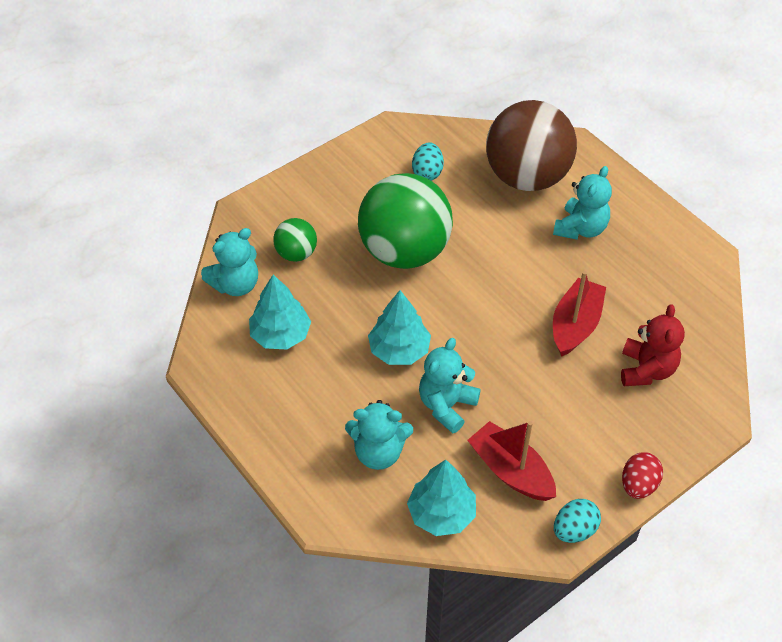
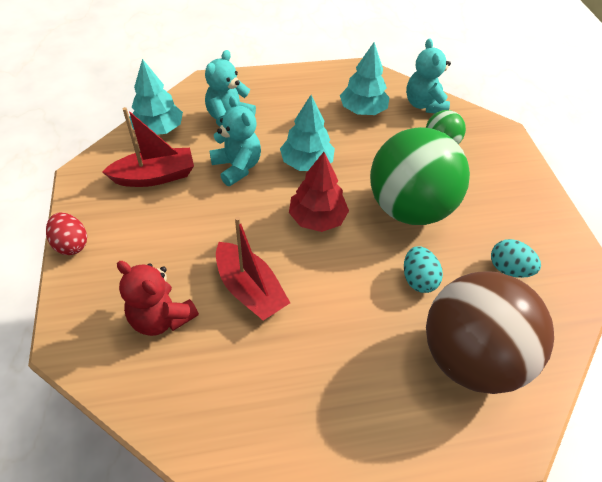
camera: 115 degrees right, 0 degrees up
turquoise teddy bear [553,166,612,240] -> none
turquoise egg [554,499,601,543] -> turquoise egg moved to [404,246,443,293]
none -> red tree [289,152,349,232]

